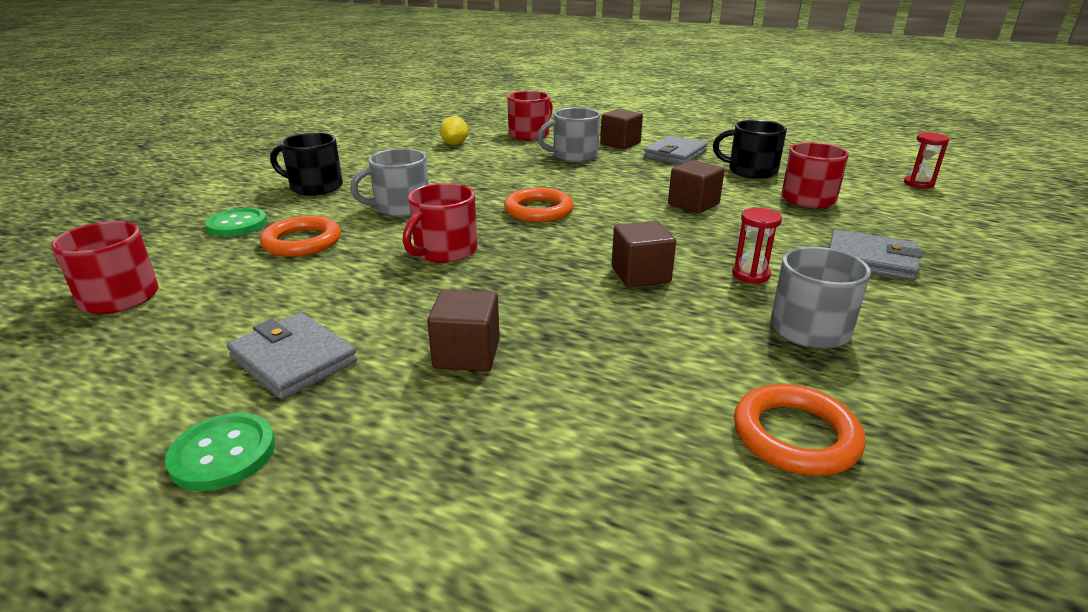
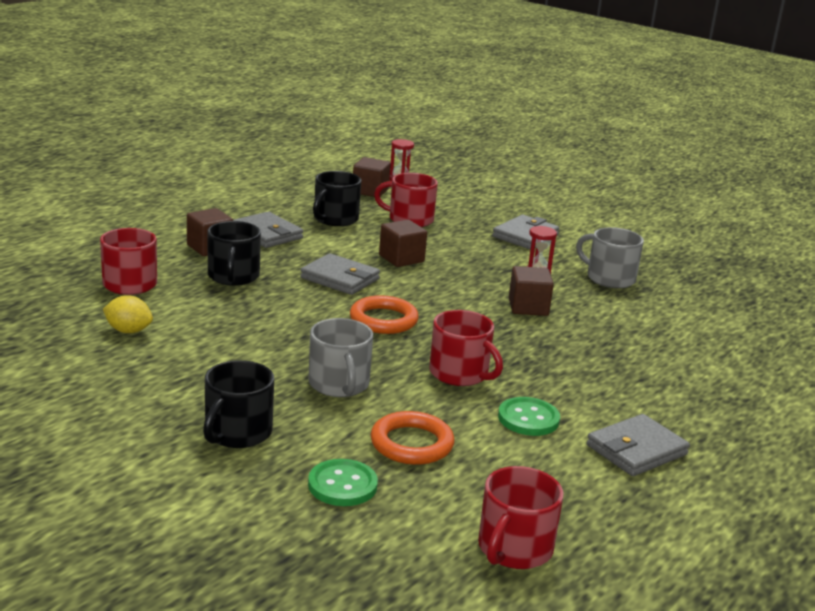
camera: 80 degrees left, 5 degrees down
green button [165,413,275,491] -> green button moved to [498,397,560,436]
brown cube [427,289,500,371] -> brown cube moved to [353,157,391,197]
grey mug [537,108,600,162] -> black mug [207,221,261,286]
orange ring [734,384,865,476] -> none
none -> grey wallet [300,253,380,295]

